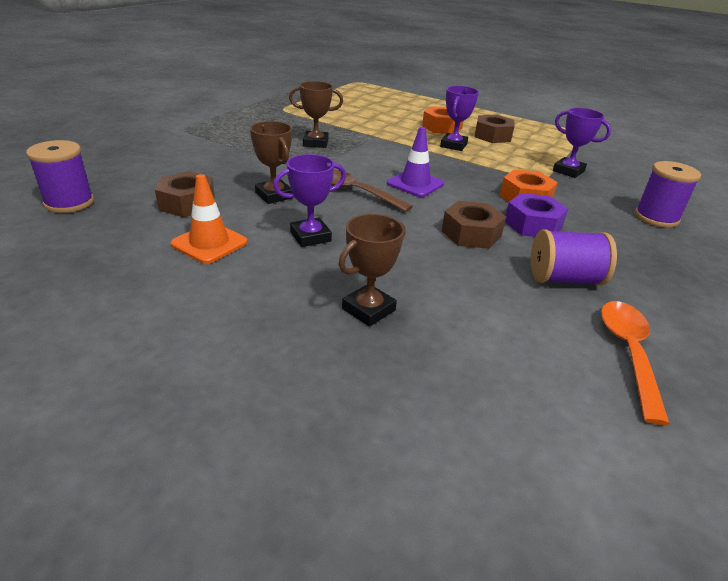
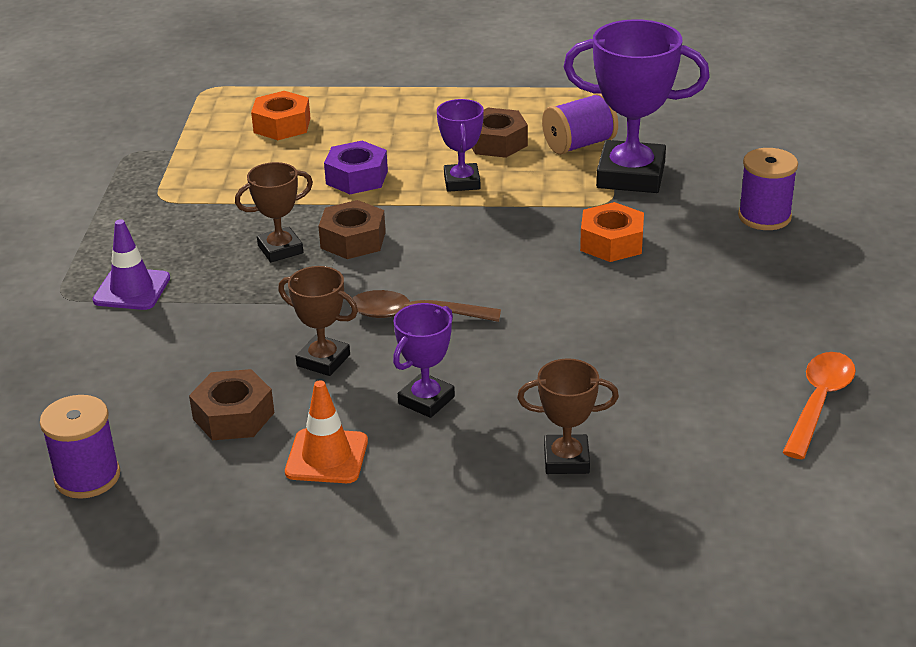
camera: 25 degrees left, 0 degrees up
brown trophy [339,214,405,327] -> brown trophy turned 75 degrees clockwise [517,358,619,474]
purple traffic cone [387,127,444,197] -> purple traffic cone moved to [93,219,170,310]
orange nut [422,106,463,134] -> orange nut moved to [251,91,310,140]
brown nut [442,201,506,249] -> brown nut moved to [318,200,386,259]
purple nut [505,193,568,237] -> purple nut moved to [324,140,388,194]
purple spool [531,230,617,286] -> purple spool moved to [542,94,618,155]
purple trophy [553,108,611,178] -> purple trophy [564,19,710,193], size x1.84
orange spoon [601,301,670,425] -> orange spoon turned 45 degrees clockwise [783,352,856,459]

